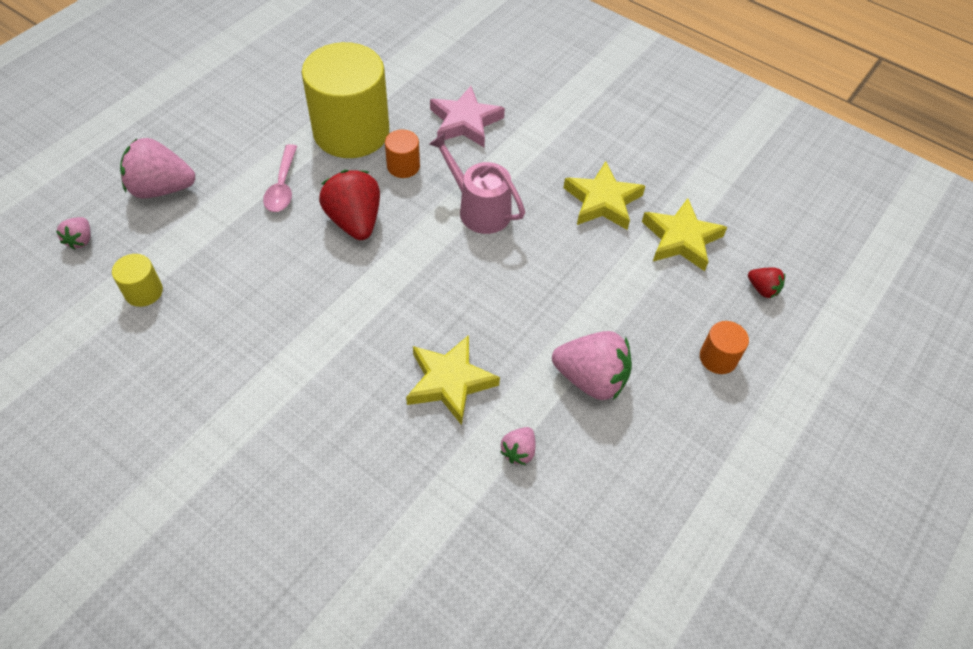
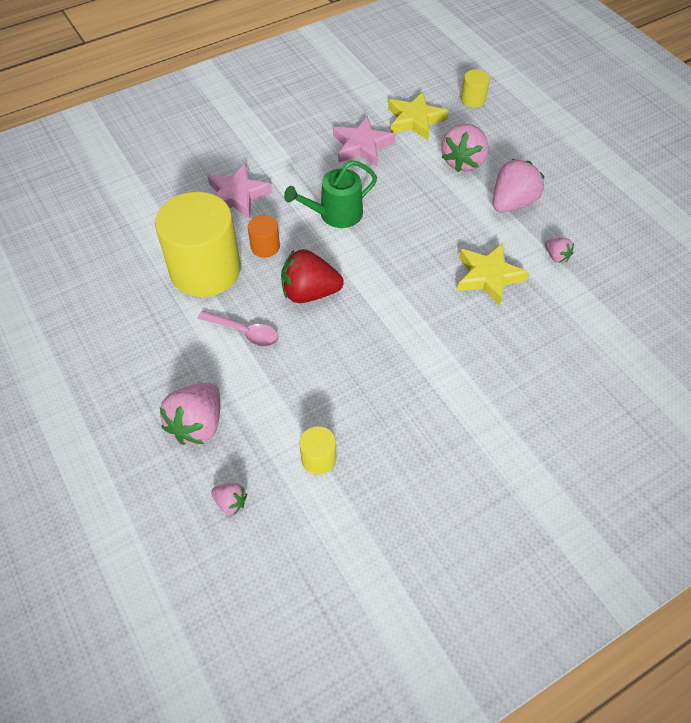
camera: 65 degrees left, 0 degrees up
pink watering can [429,133,525,234] -> green watering can [284,160,377,228]
yellow star [563,161,645,230] -> pink star [333,116,395,167]
orange cylinder [700,321,749,374] -> none
red strawberry [748,268,785,298] -> yellow cylinder [461,69,490,108]
none -> pink strawberry [441,124,489,172]

